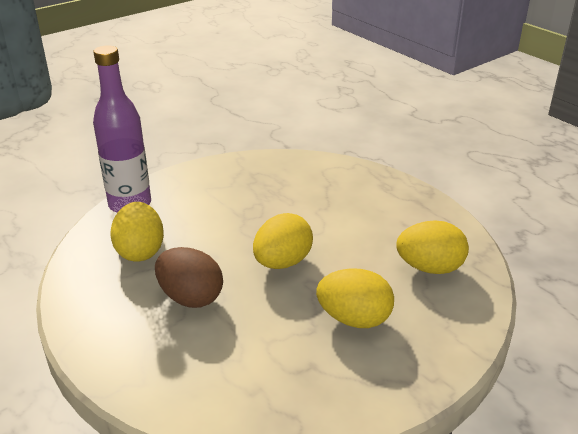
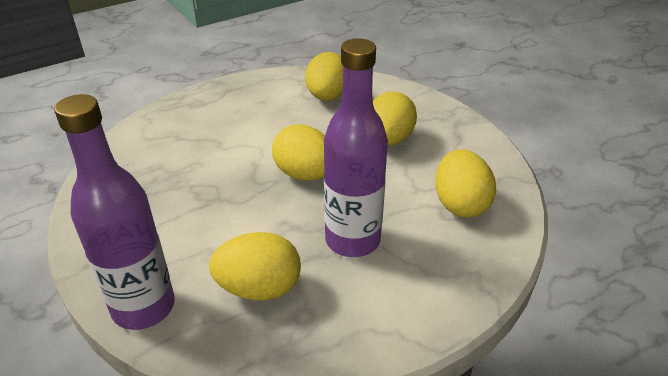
camera: 85 degrees left, 5 degrees up
brown egg [155,247,223,308] -> purple bottle [324,38,388,257]
none -> yellow egg [435,149,496,218]

